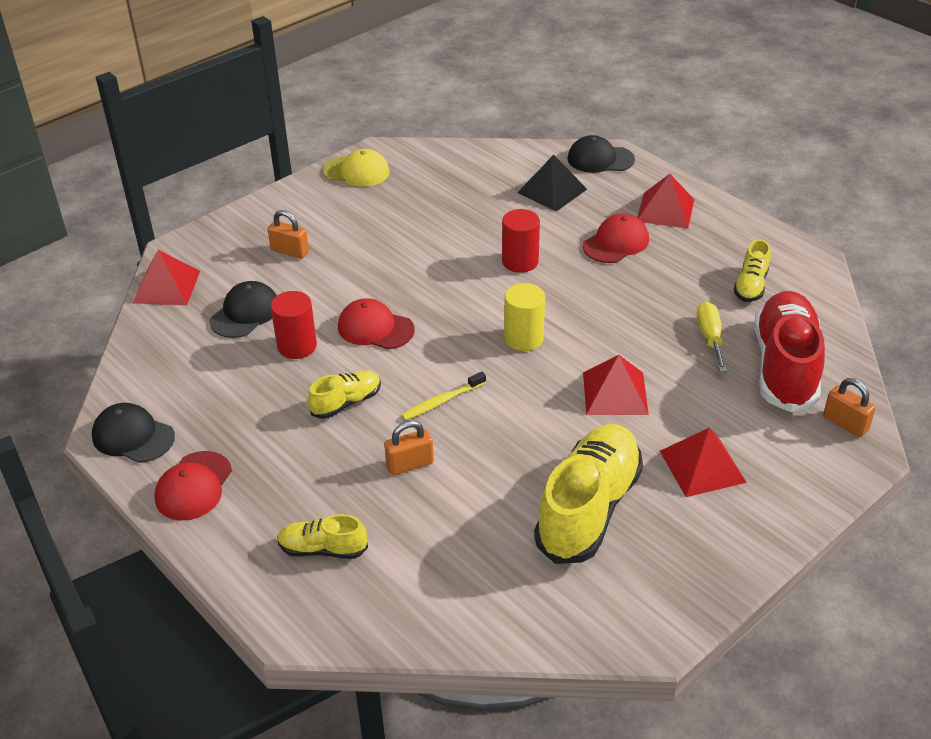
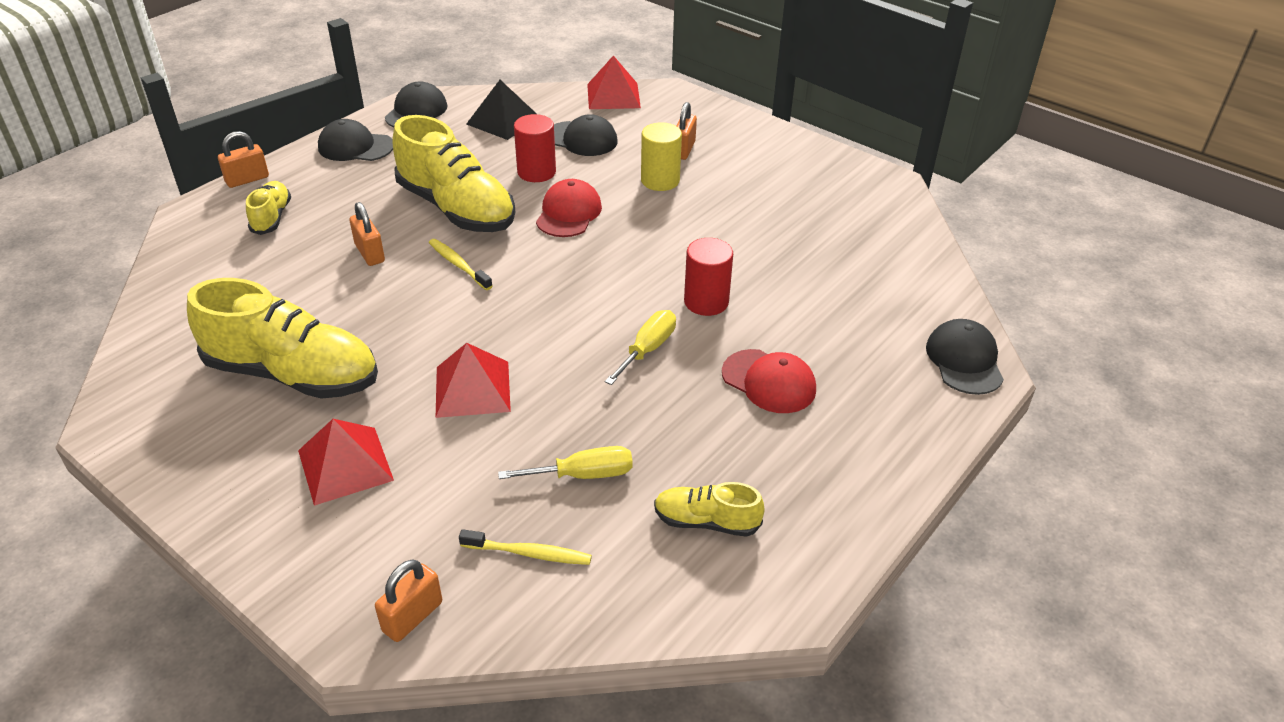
camera: 80 degrees right, 0 degrees up
red cap [154,451,232,521] -> black cap [318,119,393,161]
yellow shoe [308,370,381,419] -> yellow shoe [393,115,516,232], size x2.03
yellow cap [323,149,390,187] -> none
yellow cylinder [504,283,545,351] -> yellow cylinder moved to [641,122,682,191]
black pyramid [517,155,587,212] -> black pyramid moved to [466,80,537,140]
red pyramid [637,174,694,229] -> none
red shoe [754,291,825,412] -> yellow toothbrush [459,529,592,565]
none -> orange padlock [218,131,269,188]
none -> yellow screwdriver [605,310,676,385]

